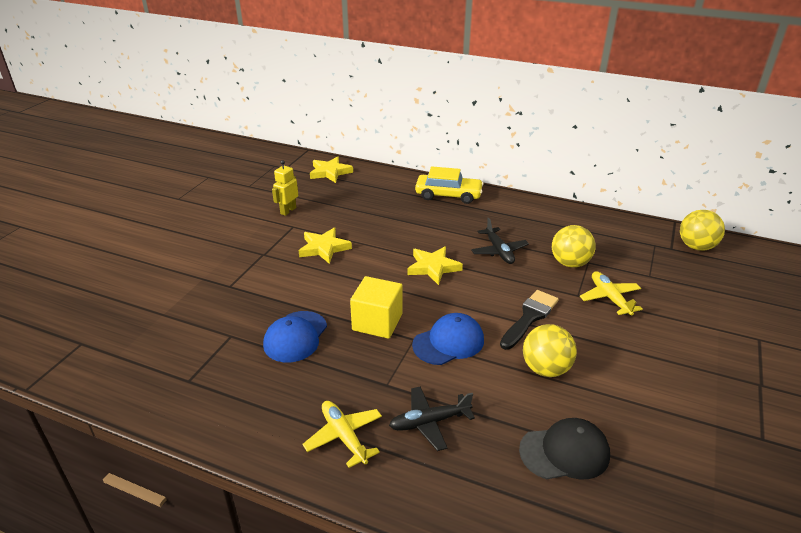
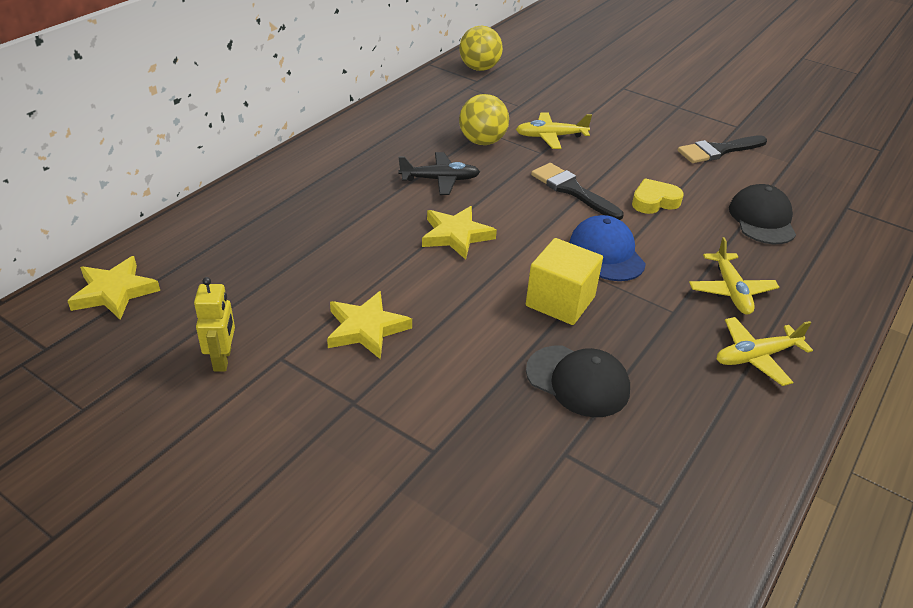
camera: 80 degrees left, 5 degrees up
blue cap [263,311,327,363] -> black cap [526,346,630,417]
yellow robot [272,160,298,216] -> yellow robot turned 135 degrees counterclockwise [194,277,235,372]
black plane [389,386,475,451] -> yellow plane [689,237,779,315]
yellow car [415,166,484,204] -> none
yellow ball [523,324,577,377] -> yellow heart [632,178,683,214]
none -> black brush [678,135,767,163]

